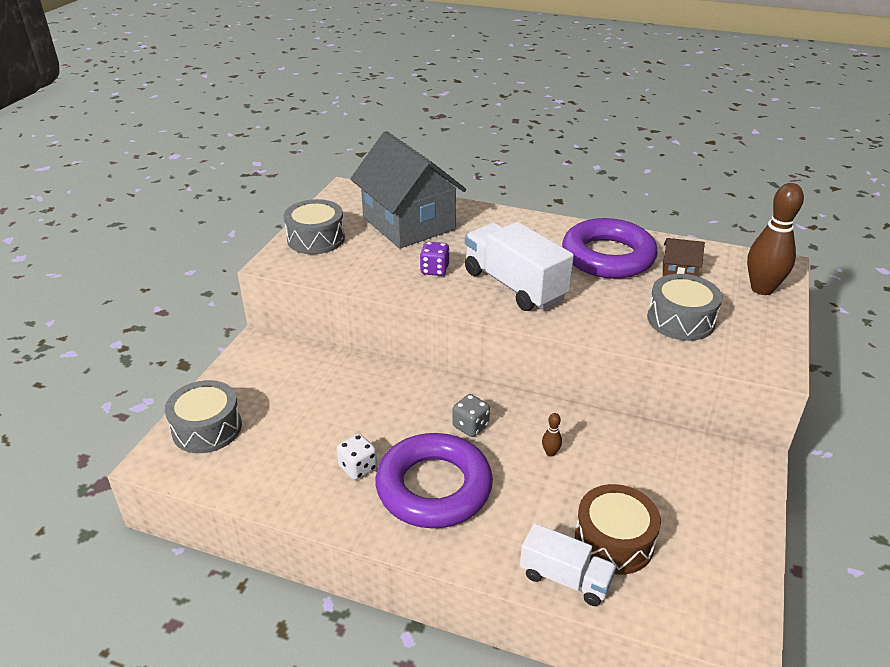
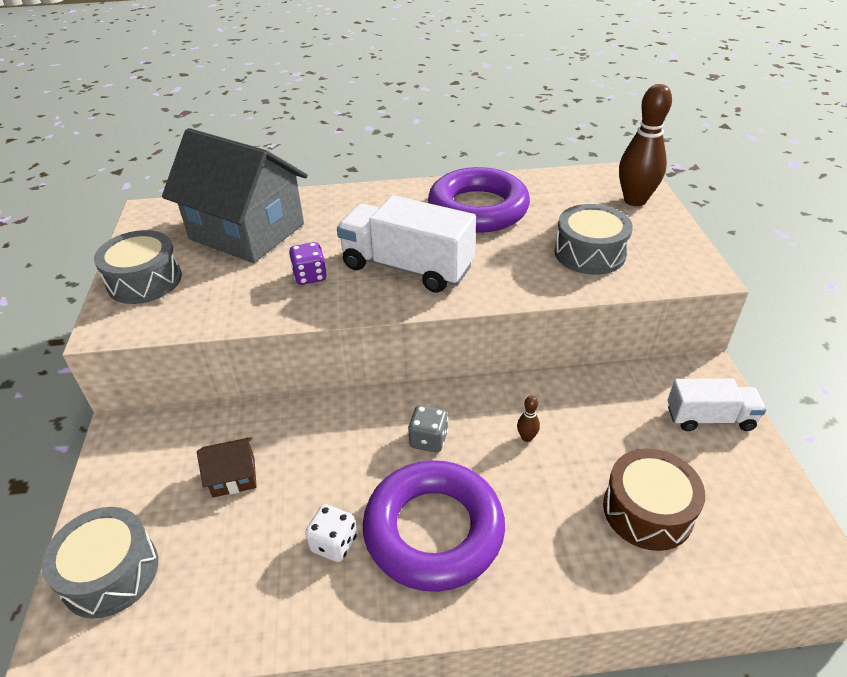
camera: 25 degrees left, 5 degrees up
white truck [520,523,617,606] -> white truck moved to [667,379,766,431]
brown house [663,238,705,276] -> brown house moved to [197,437,257,497]

